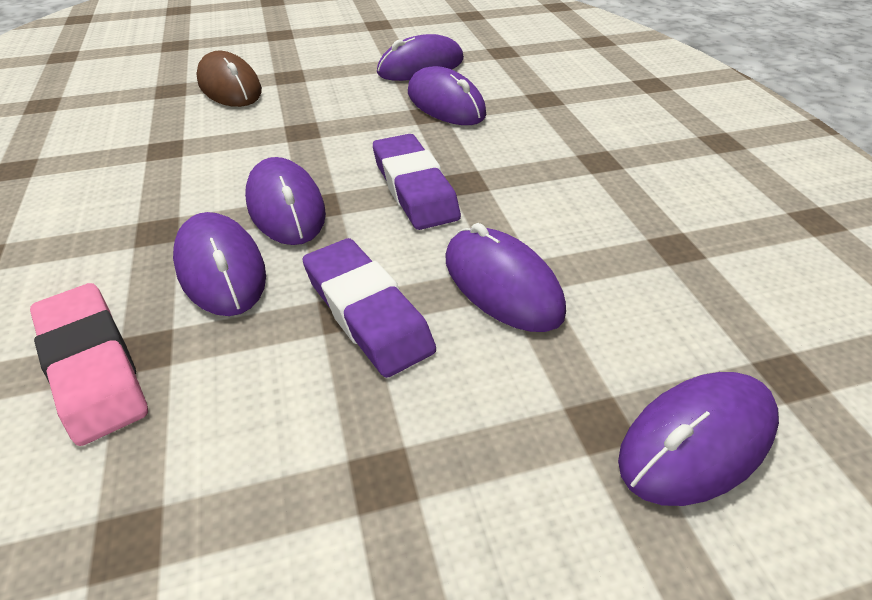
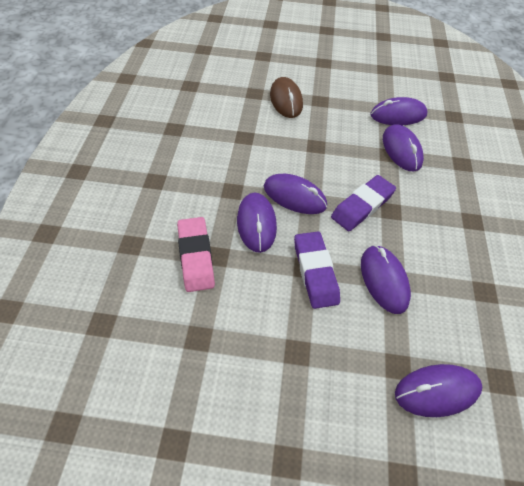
camera: 20 degrees right, 10 degrees up
purple mouse [245,157,326,245] -> purple mouse turned 60 degrees counterclockwise [264,174,327,214]
purple eraser [373,134,461,230] -> purple eraser turned 45 degrees clockwise [331,175,396,231]

